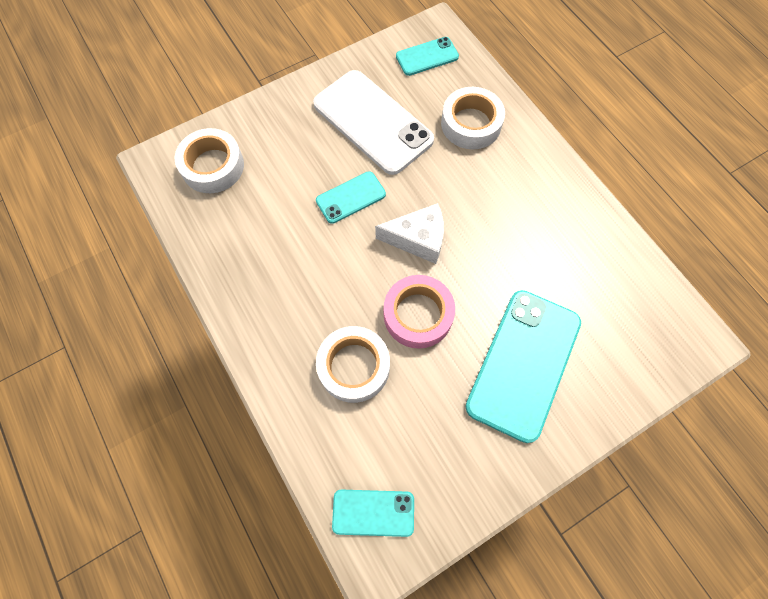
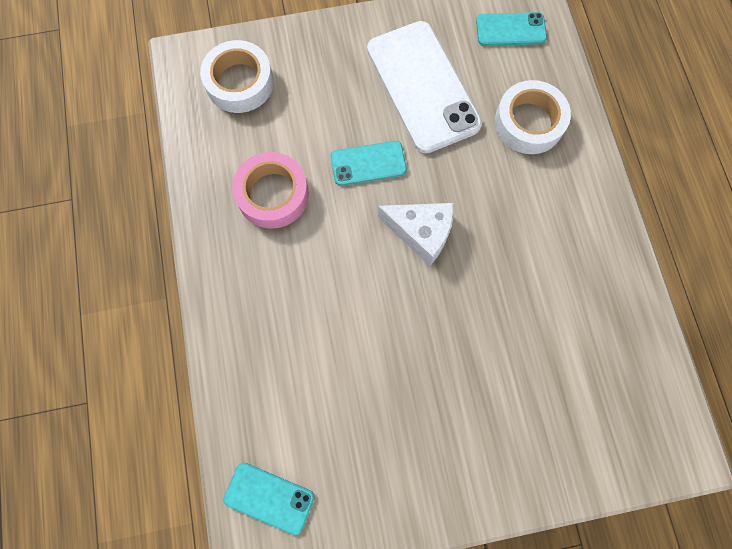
camera: 20 degrees right, 5 degrees up
white tape [316,326,390,403] -> none
pink tape [384,275,455,349] -> pink tape moved to [232,152,309,229]
turquoise phone [465,290,581,443] -> none

